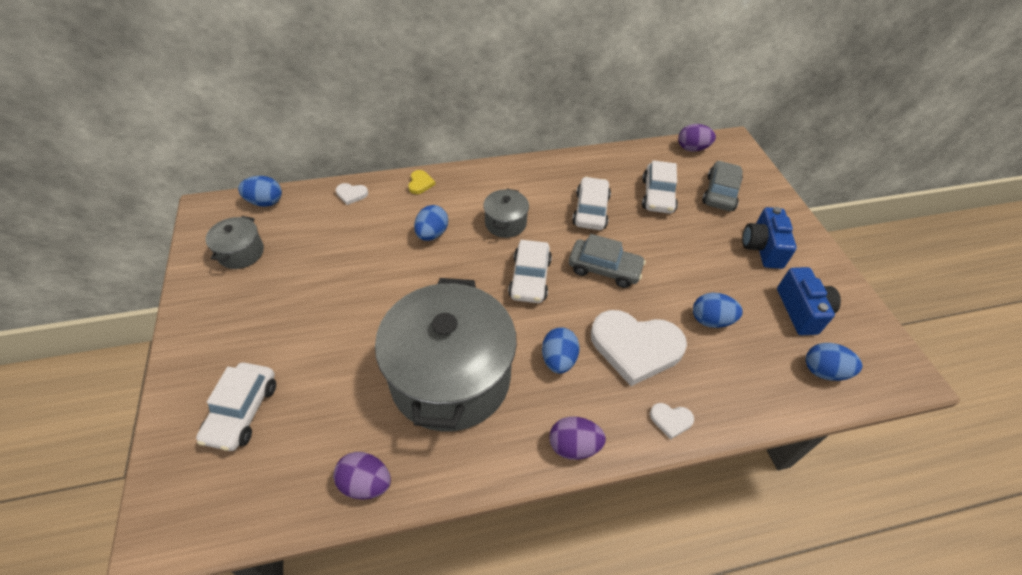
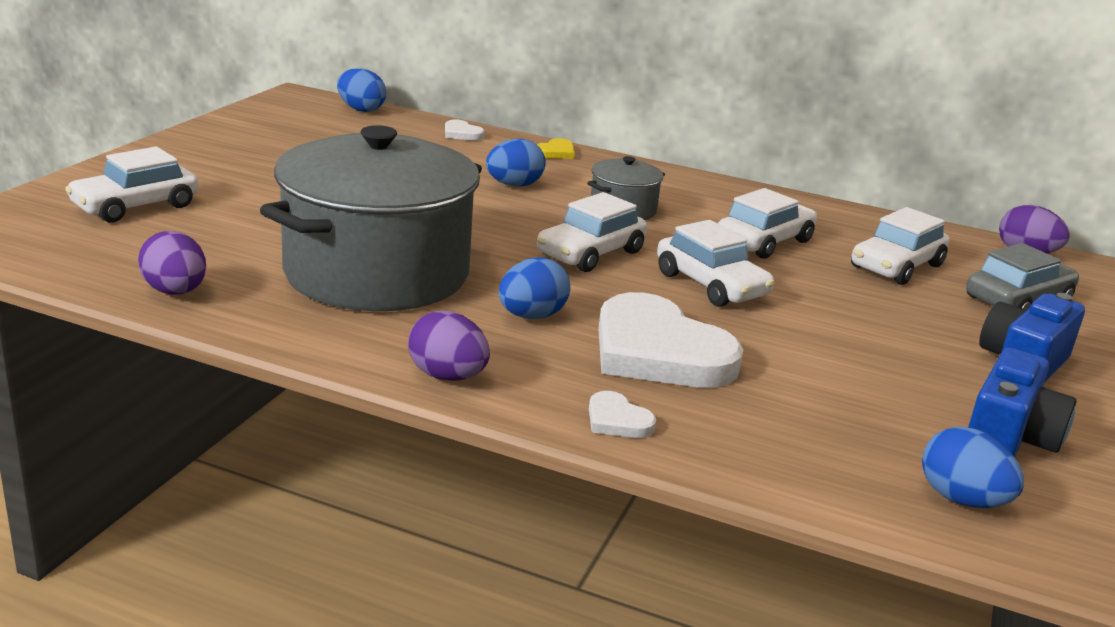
camera: 35 degrees right, 25 degrees down
grey pot [206,216,264,269] -> none
grey car [569,234,646,288] -> white car [657,220,775,307]
blue egg [693,293,743,328] -> none

